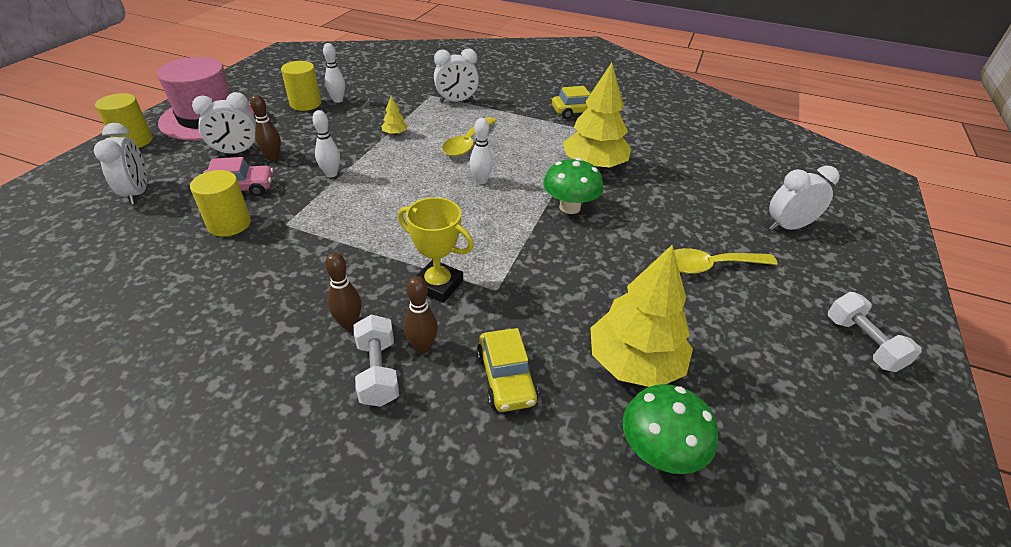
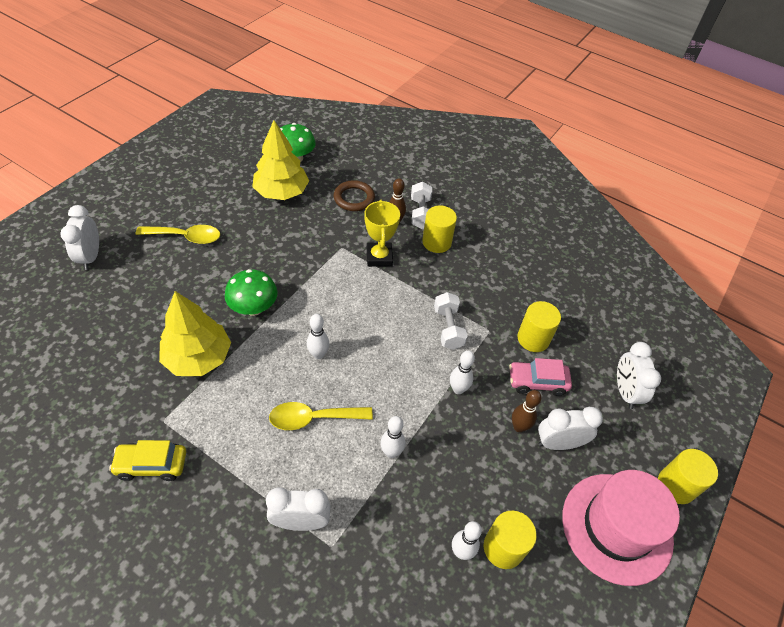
camera: 170 degrees left, 10 degrees up
brown bowling pin [325,252,361,329] -> yellow cylinder [422,205,457,253]
yellow tree [381,96,408,135] -> white bowling pin [380,416,405,458]
yellow trophy [398,197,474,303] -> yellow trophy turned 45 degrees clockwise [364,200,400,267]
yellow spoon [442,117,497,157] -> yellow spoon turned 135 degrees counterclockwise [269,402,373,430]
yellow car [477,328,539,412] -> brown ring [334,180,375,211]
white clock [769,166,840,231] -> white clock turned 90 degrees clockwise [60,205,99,270]
white dumbbell [828,292,922,372] -> white dumbbell moved to [434,292,468,350]

